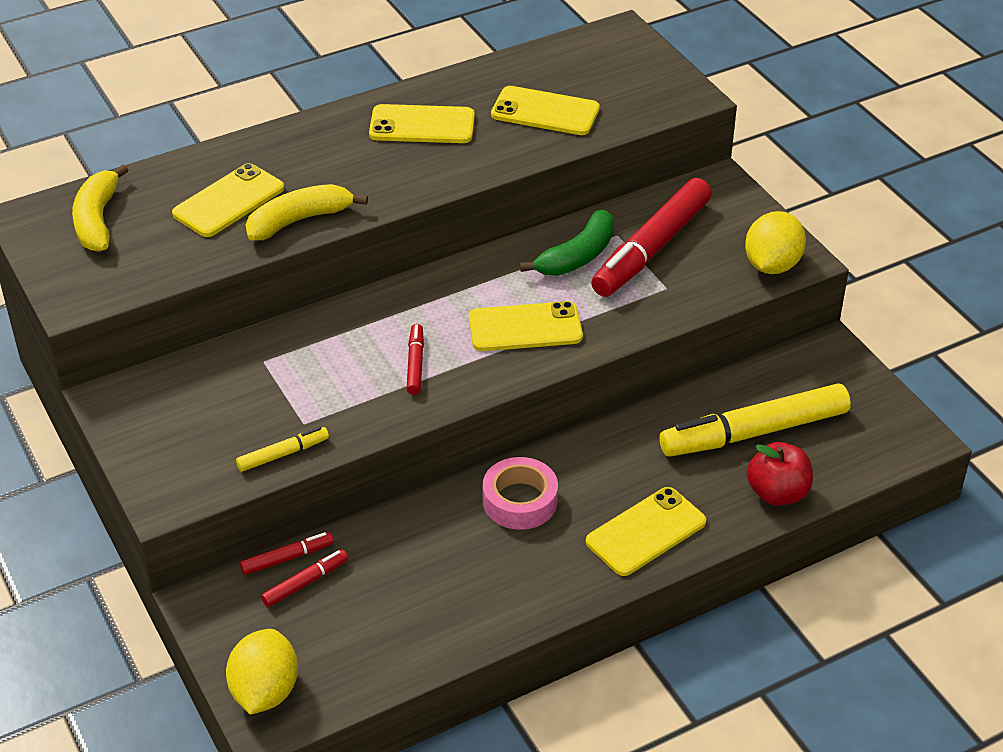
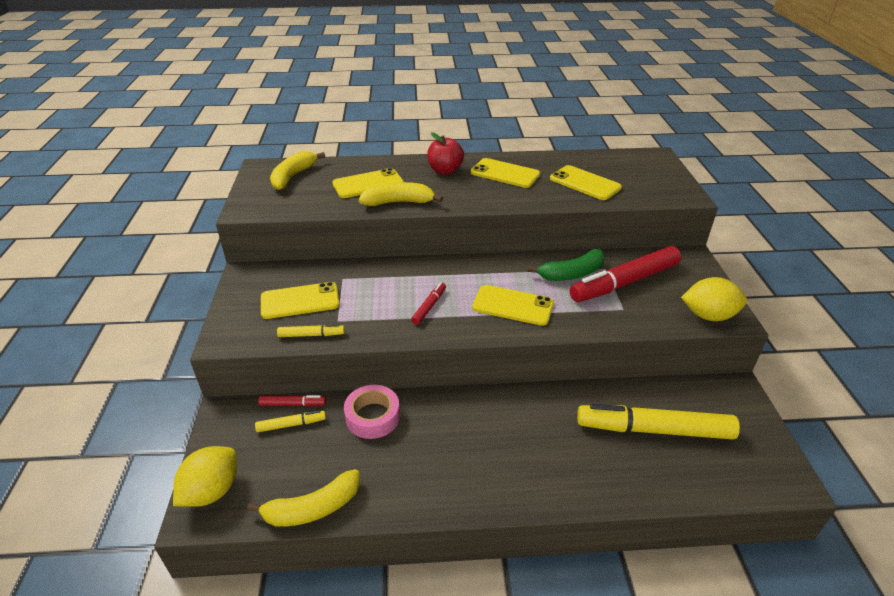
camera: 25 degrees right, 5 degrees down
red marker [261,549,348,607] -> yellow marker [255,410,326,432]
pink tape [483,457,558,530] -> pink tape moved to [344,385,400,439]
yellow phone [586,487,706,576] -> yellow phone moved to [261,282,340,319]
yellow lemon [745,211,806,274] -> yellow lemon turned 45 degrees clockwise [681,277,747,321]
red apple [747,442,813,506] -> red apple moved to [427,132,464,174]
none -> yellow banana [247,469,360,527]

